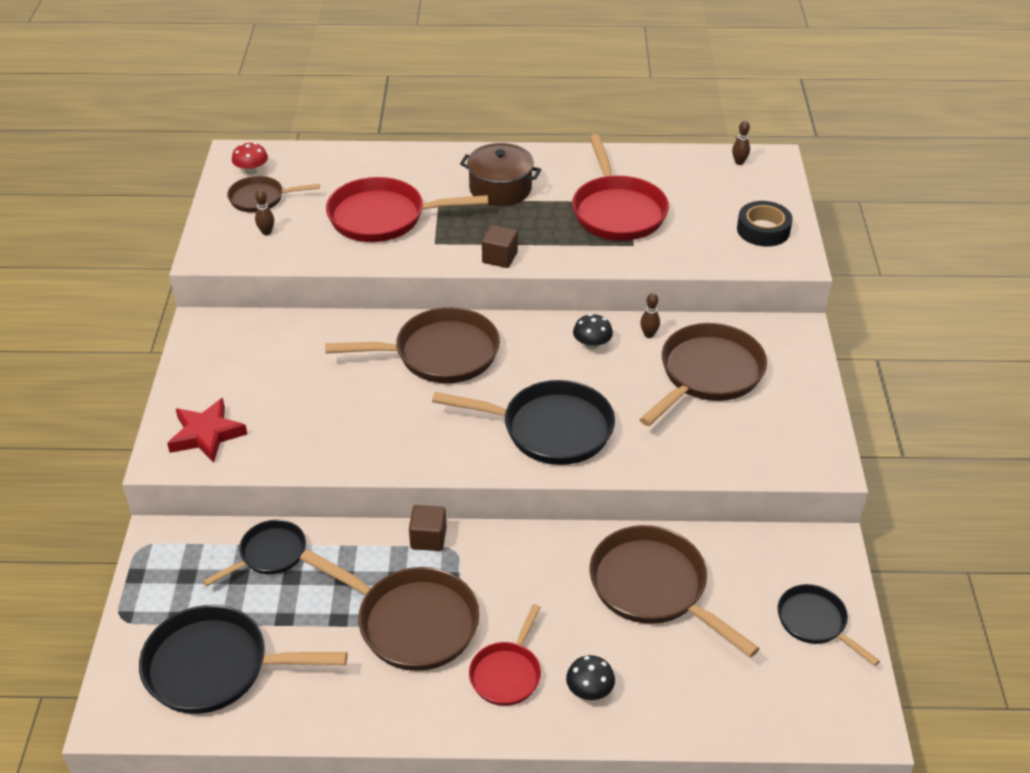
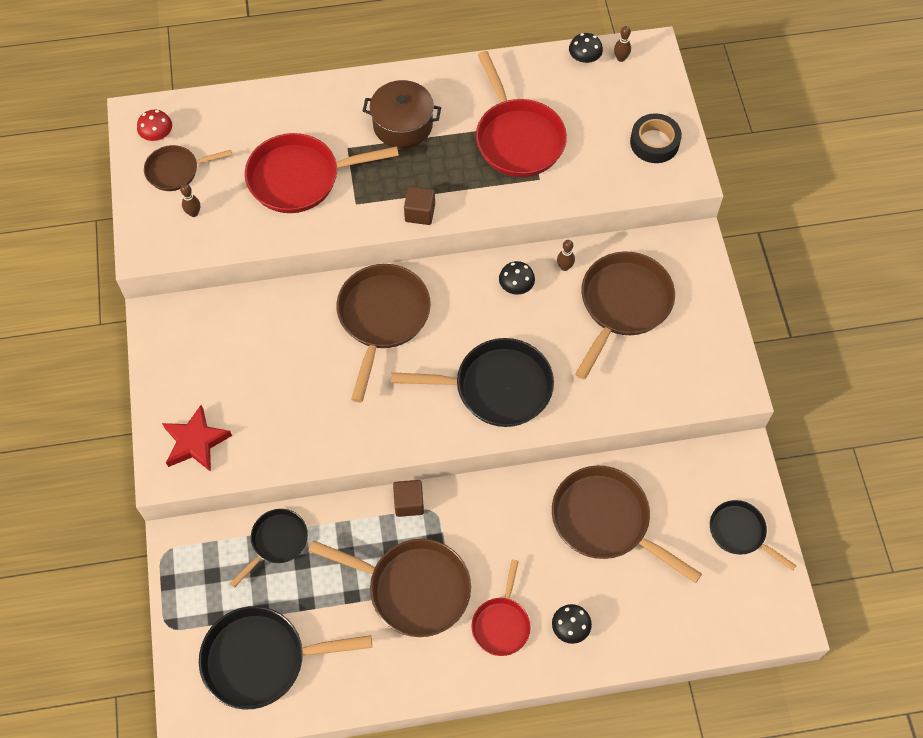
camera: 10 degrees left, 20 degrees up
brown pan [325,307,500,383] -> brown pan turned 60 degrees counterclockwise [336,264,431,402]
none -> black mushroom [569,33,603,64]

